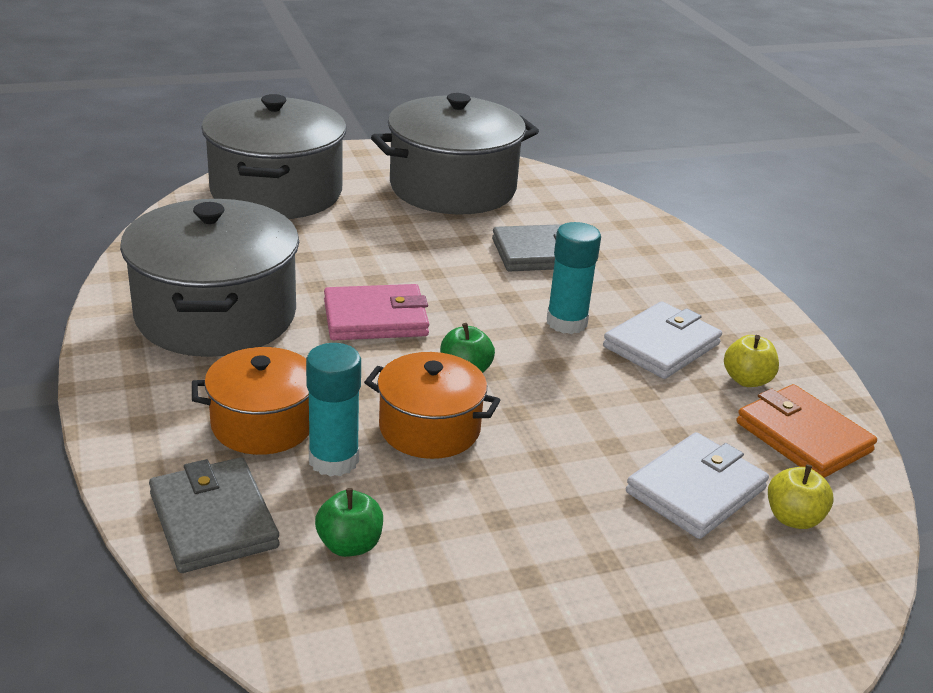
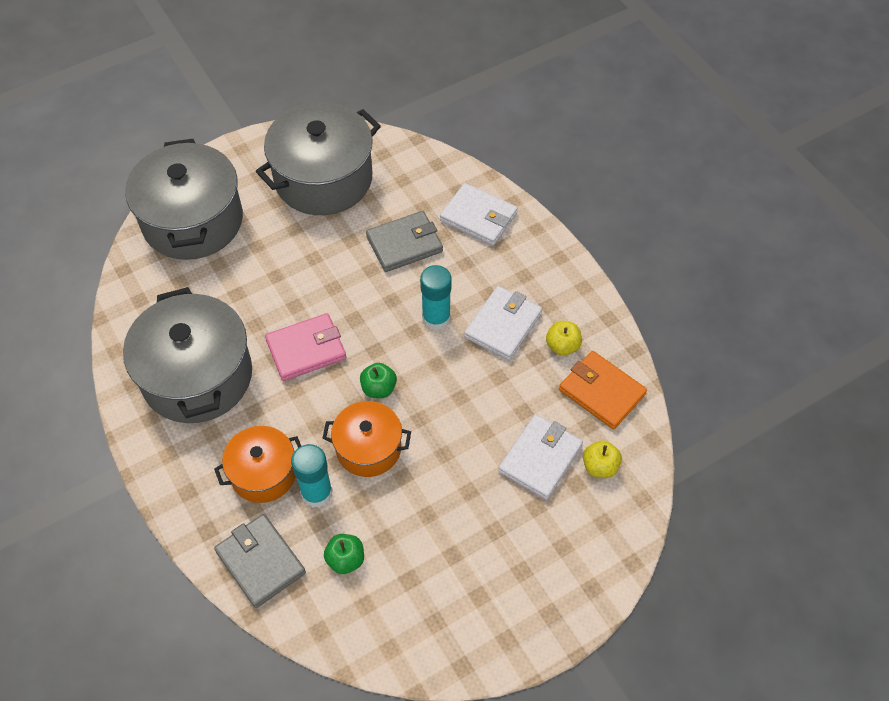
camera: 10 degrees left, 25 degrees up
none -> white wallet [440,183,518,246]

